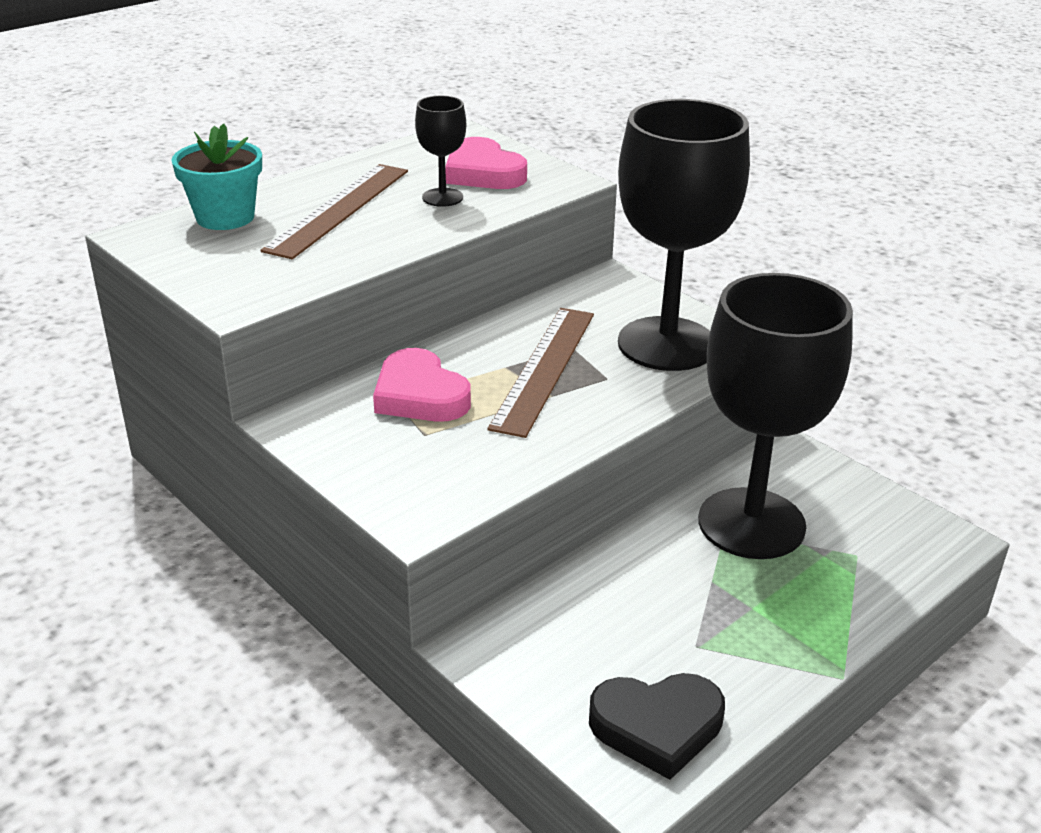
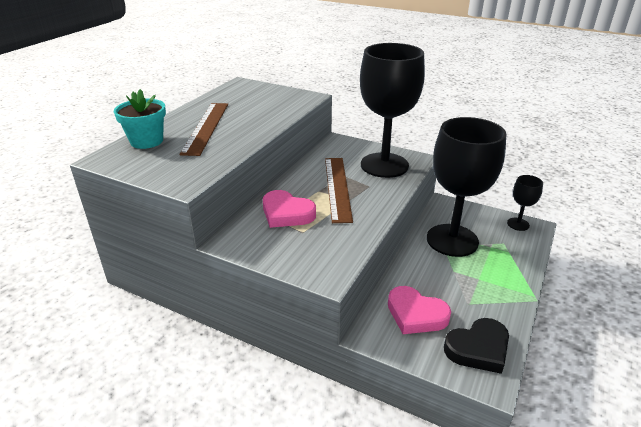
camera: 20 degrees left, 0 degrees up
black goblet [415,96,466,207] -> black goblet moved to [507,175,543,231]
pink heart [445,137,527,189] -> pink heart moved to [388,286,451,334]

